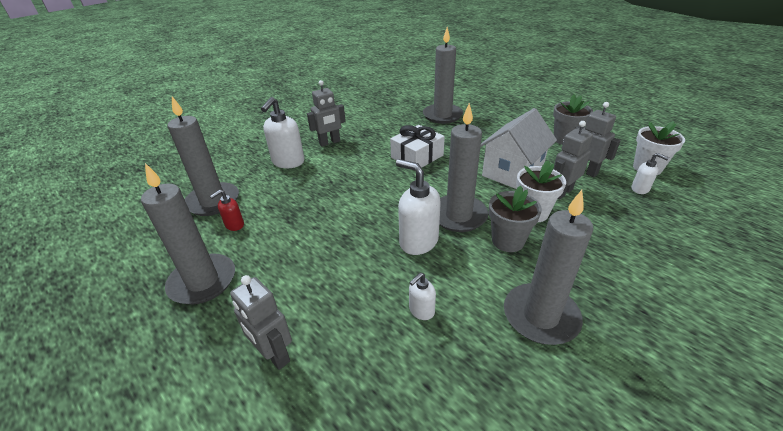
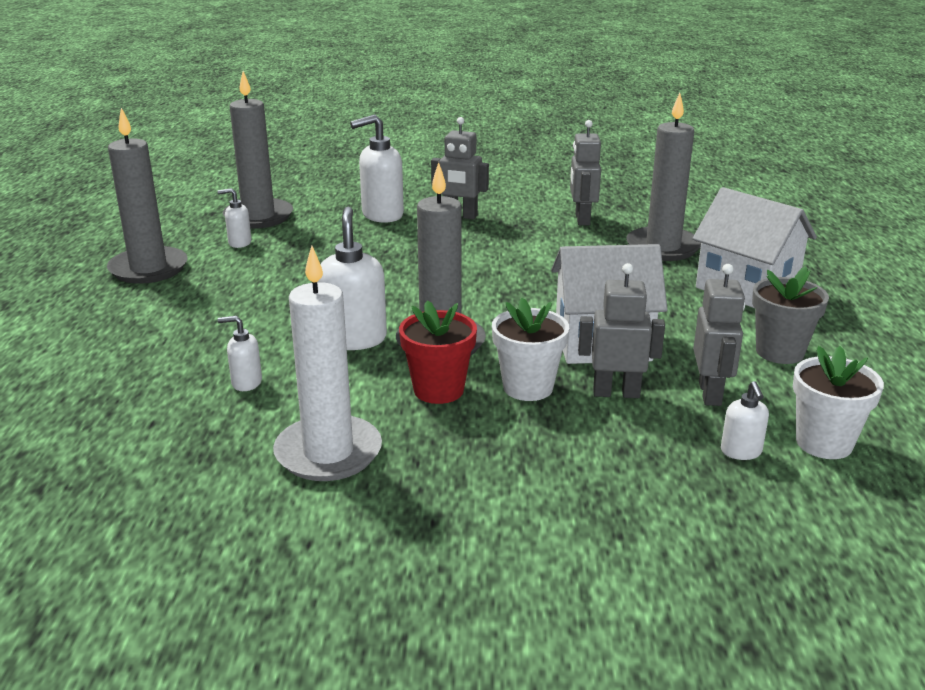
camera: 45 degrees right, 10 degrees down
red soap dispenser [210,190,244,231] -> white soap dispenser [217,188,252,248]
grey robot [230,275,292,370] -> grey robot moved to [570,120,601,226]
white gift [390,125,445,168] -> none
grey flower pot [489,186,542,252] -> red flower pot [399,301,477,404]
grey candle [504,190,593,345] -> white candle [273,246,382,481]
none -> white house [693,187,817,308]

